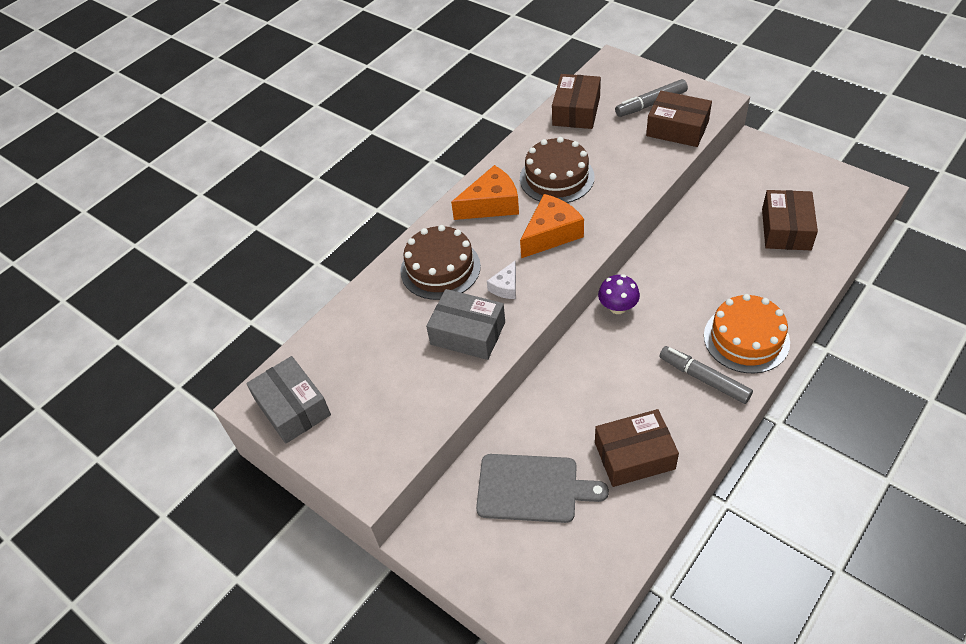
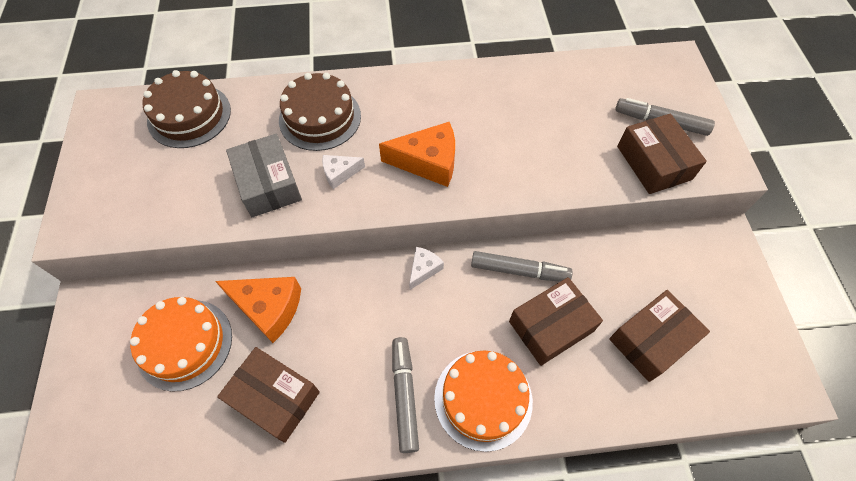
camera: 40 degrees right, 10 degrees up
grey box [246,356,331,444] -> none
orange cheese [451,165,519,220] -> orange cheese moved to [215,277,301,343]
grey cutting board [476,454,609,523] -> orange cake [130,297,232,392]
brown cake [520,137,595,203] -> brown cake moved to [143,70,231,148]
brown box [552,74,601,129] -> brown box moved to [509,277,603,366]
purple mushroom [598,274,640,314] -> white cheese [409,247,444,290]
none -> grey marker [471,251,572,282]

